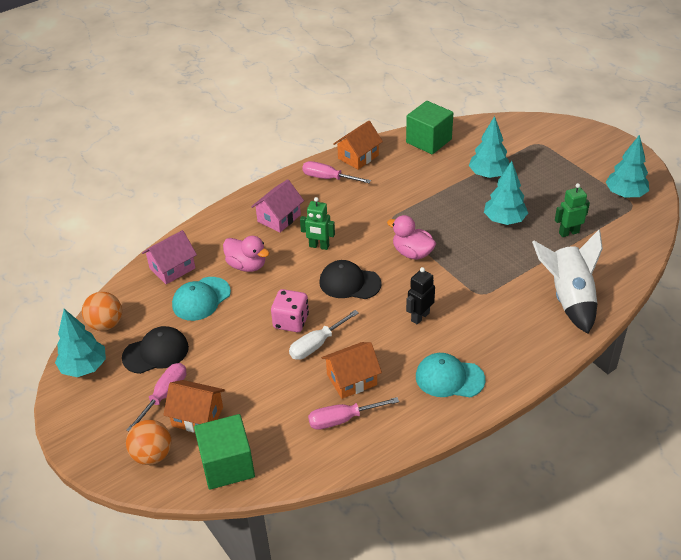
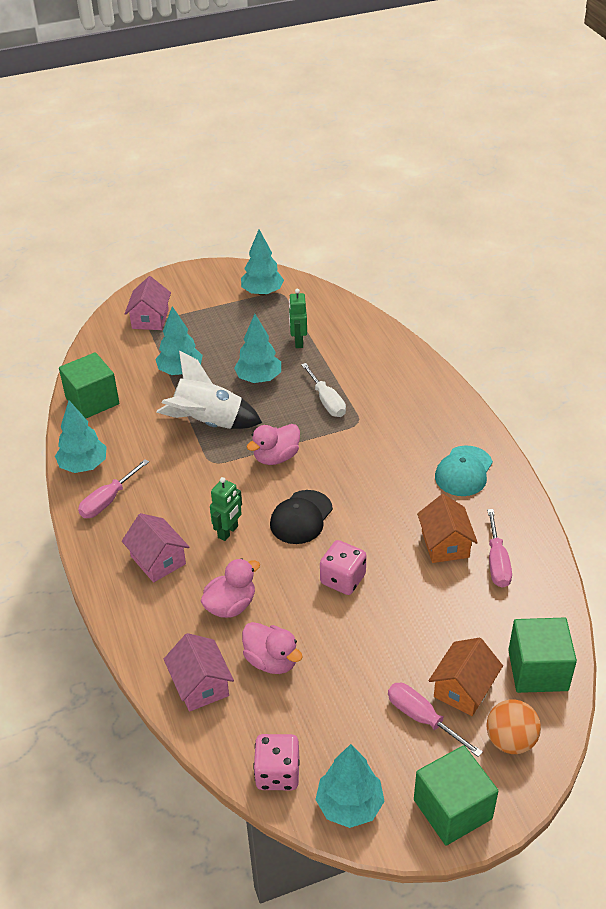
camera: 75 degrees left, 0 degrees up
orange ball [82,292,122,331] -> pink dice [253,734,300,790]
black cap [122,326,189,374] -> none
turquoise cap [172,277,231,321] -> pink duck [242,622,303,674]
white screwdriver [289,310,359,360] -> white screwdriver moved to [301,363,346,417]
orange house [333,121,383,170] -> turquoise tree [55,401,107,473]
black robot [406,267,435,325] -> none
white rocket [532,230,603,334] -> white rocket moved to [156,350,262,429]
none -> pink house [125,276,171,330]
none -> green cube [414,745,498,845]

